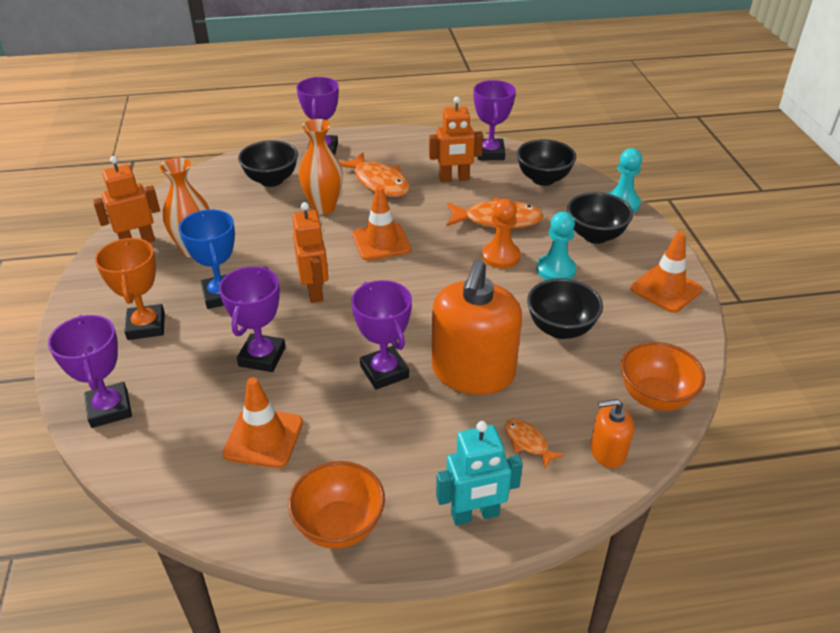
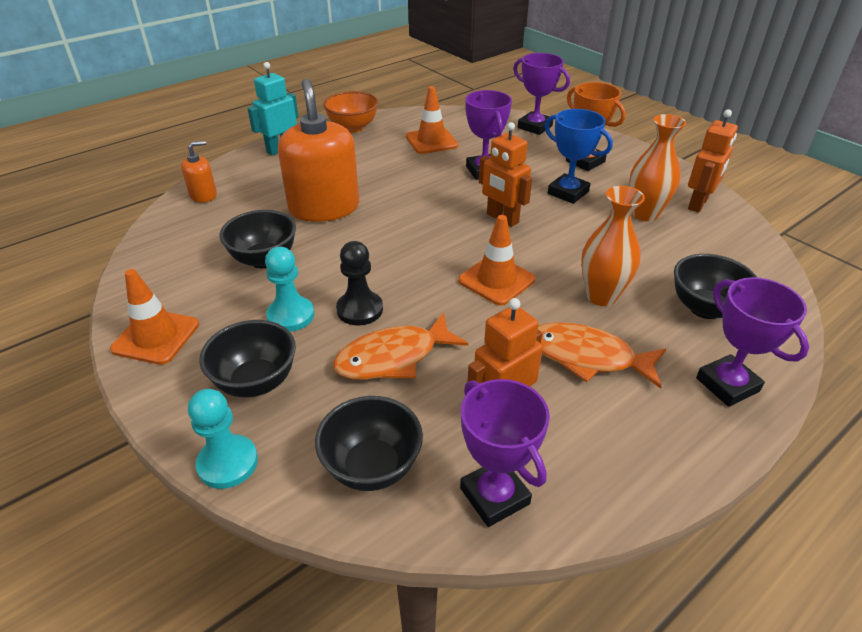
camera: 150 degrees right, 0 degrees up
purple trophy [351,280,412,390] -> none
orange pawn [482,199,521,269] -> black pawn [336,241,383,326]
orange fish [505,419,564,469] -> none
orange bowl [621,342,706,411] -> none

